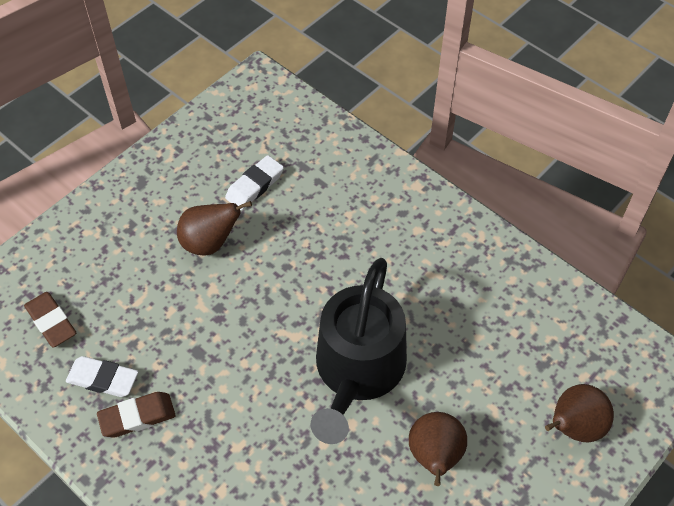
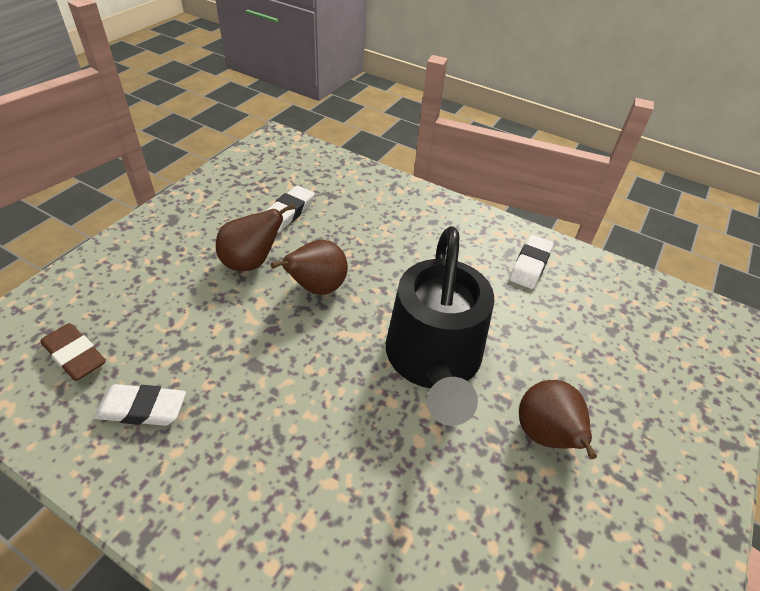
camera: 15 degrees left, 10 degrees down
brown eraser [97,392,176,438] -> none
brown pear [545,384,614,442] -> brown pear moved to [271,240,348,295]
none -> white eraser [509,235,554,289]

